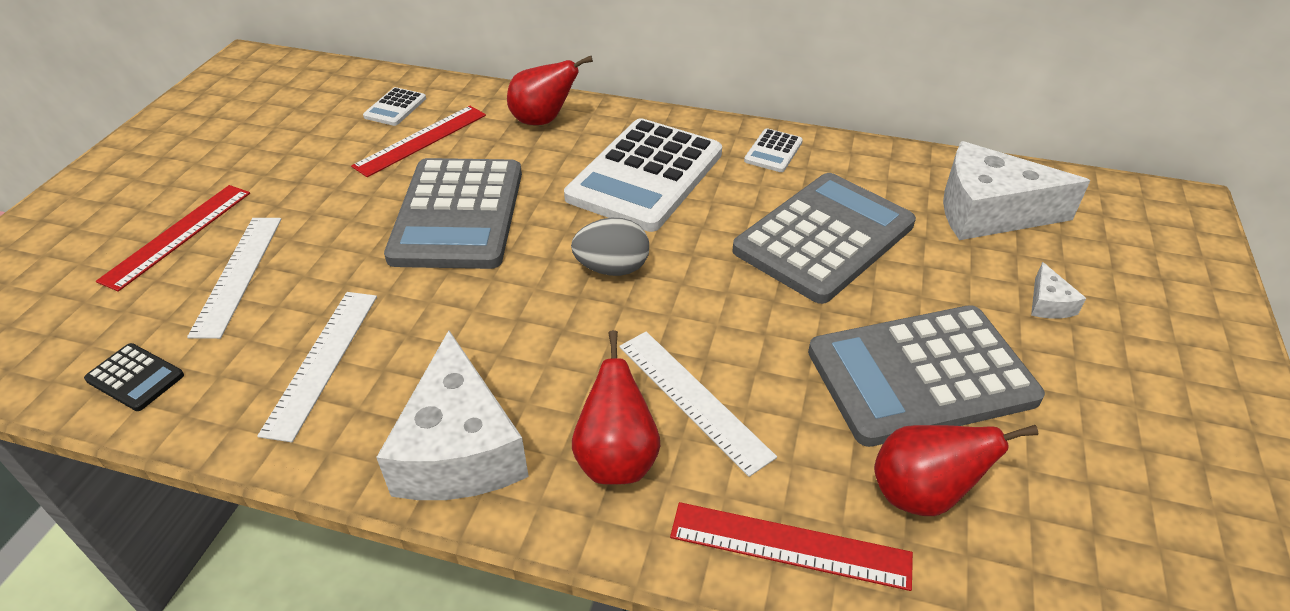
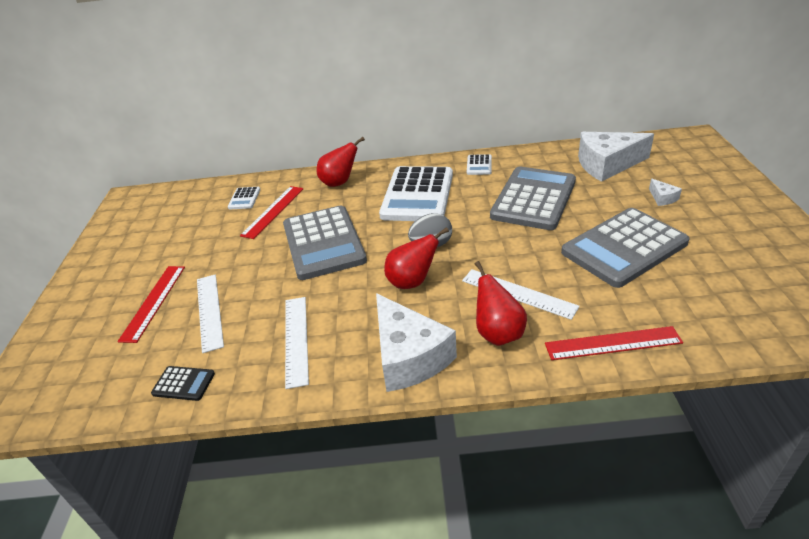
camera: 15 degrees left, 5 degrees down
red pear [874,425,1038,516] -> red pear moved to [384,227,449,289]

